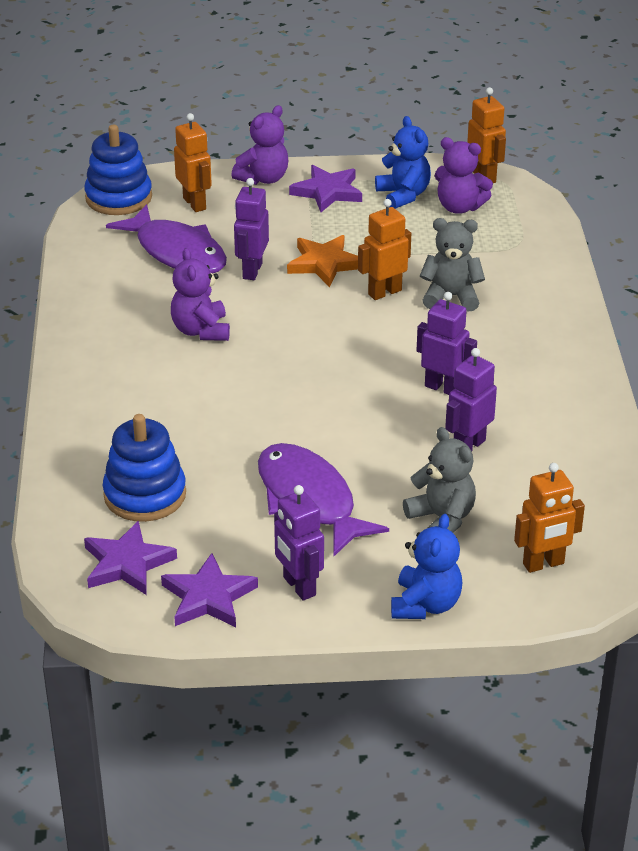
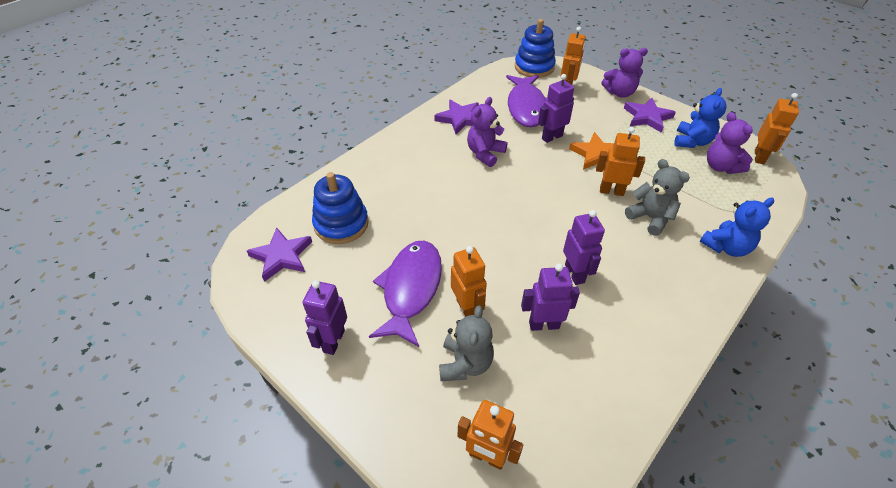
camera: 45 degrees right, 10 degrees up
purple star [161,553,258,627] -> purple star moved to [434,100,479,134]
blue teddy bear [391,514,462,619] -> blue teddy bear moved to [700,198,774,257]
none -> orange robot [451,246,487,317]

